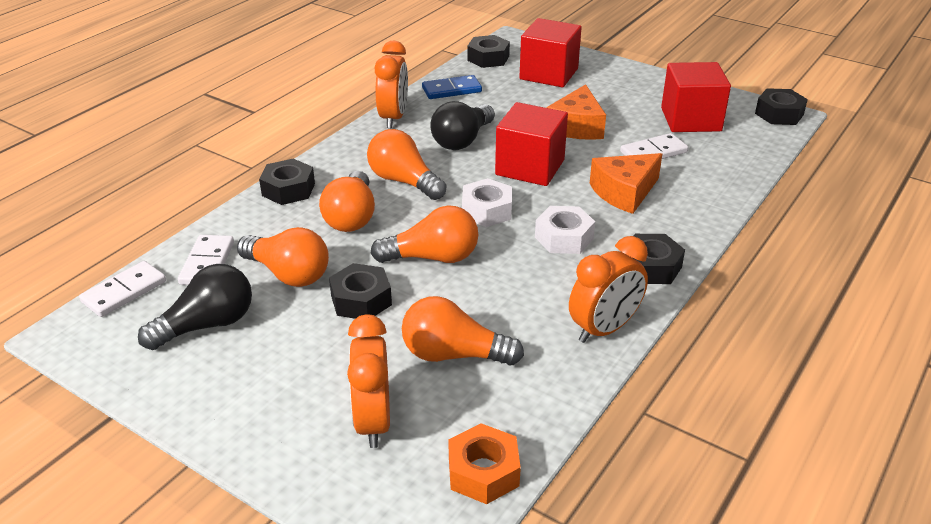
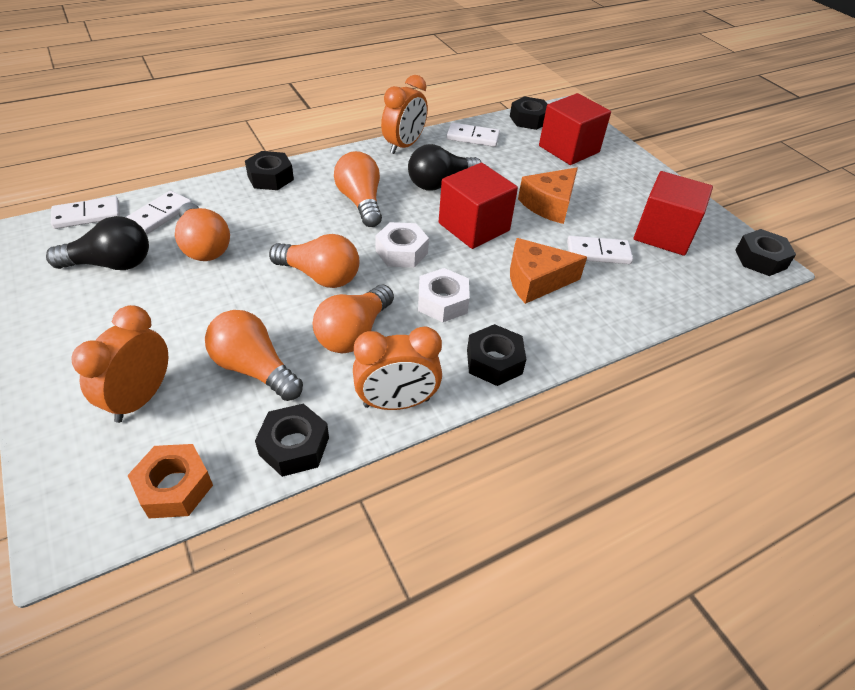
camera: 25 degrees right, 10 degrees up
orange light bulb [319,171,375,232] -> orange light bulb moved to [313,284,394,353]
black nut [329,263,392,319] -> black nut moved to [255,404,329,477]
blue domino [422,75,482,99] -> white domino [447,123,500,147]

